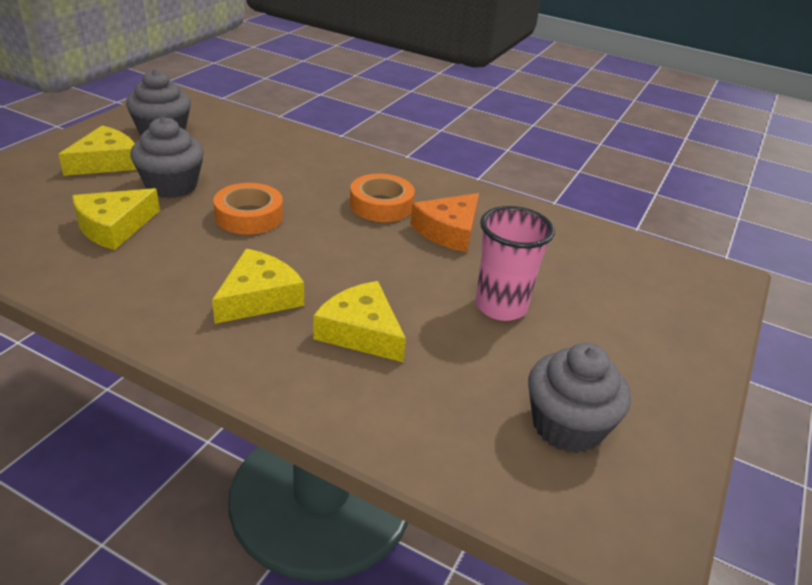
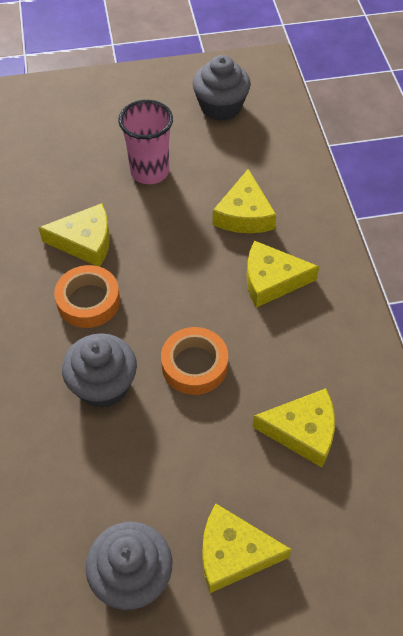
camera: 125 degrees left, 20 degrees up
grey cupcake [130,117,204,198] -> grey cupcake moved to [62,333,137,408]
orange cheese [410,193,479,252] -> yellow cheese [38,203,110,267]

